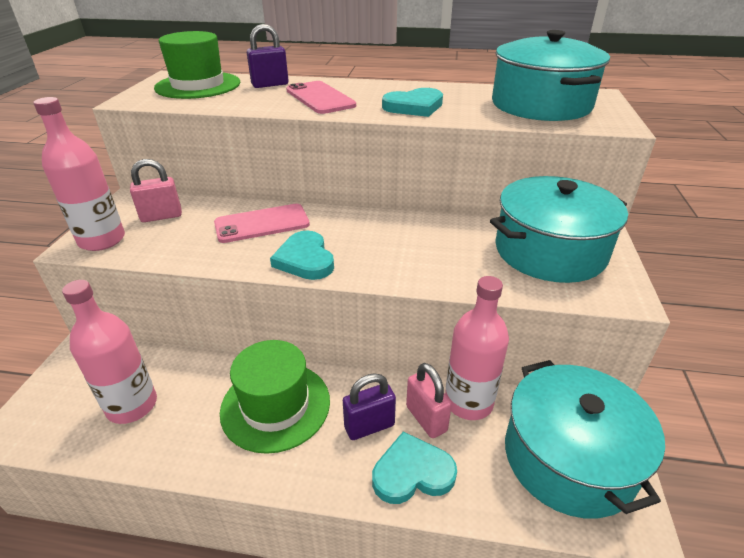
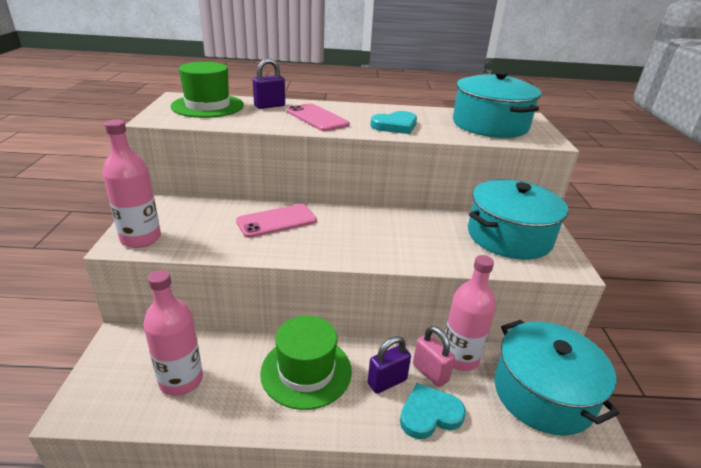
camera: 10 degrees left, 5 degrees down
pink padlock [130,159,182,222] -> none
turquoise heart [270,231,334,280] -> none

